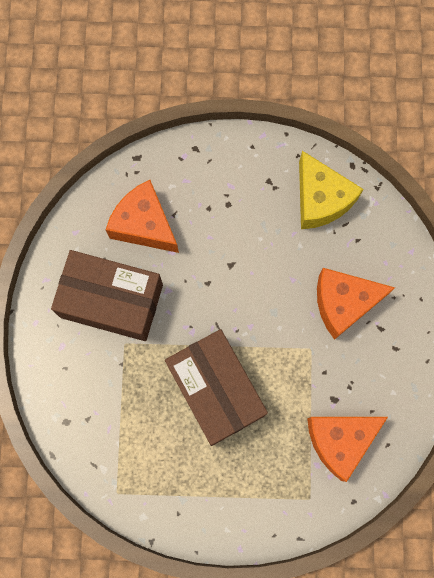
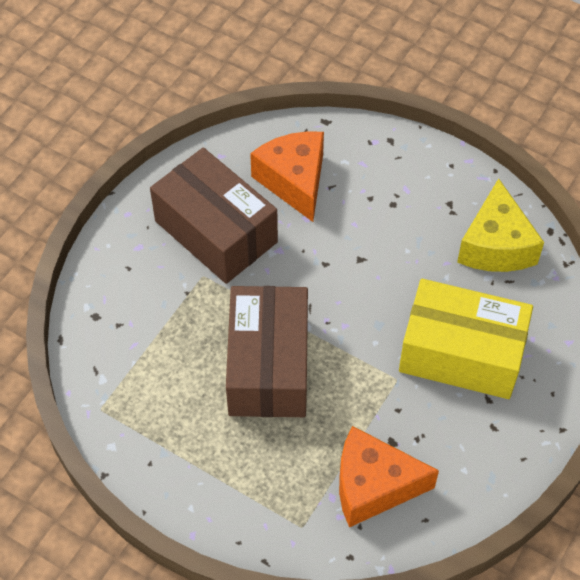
camera: 30 degrees right, 20 degrees down
orange cheese [317,268,395,340] -> yellow box [399,279,533,399]

